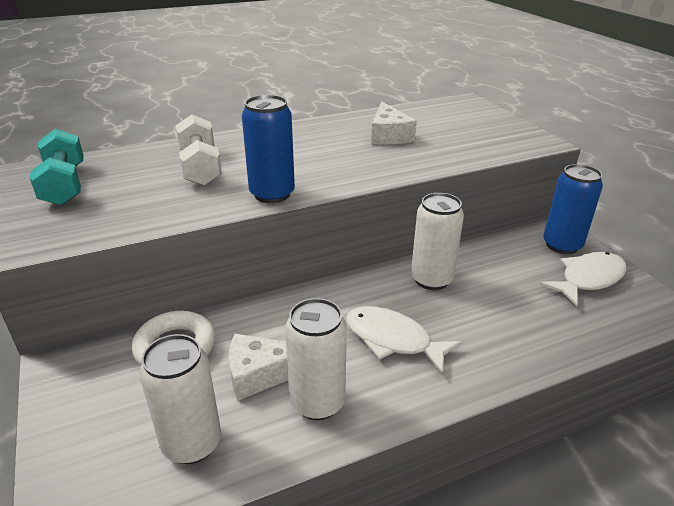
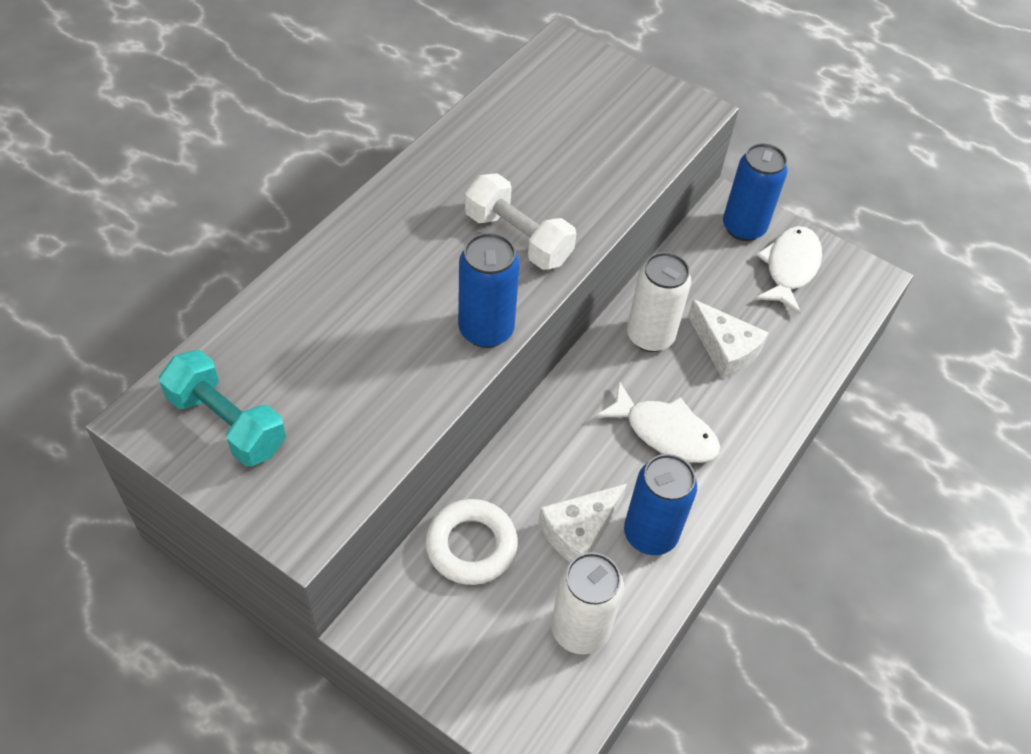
camera: 35 degrees left, 20 degrees up
white dumbbell [176,114,222,186] -> white dumbbell moved to [465,173,577,270]
white can [285,298,347,420] -> blue can [624,454,697,555]
white fish [346,306,462,375] -> white fish turned 150 degrees counterclockwise [595,381,720,463]
white cheese [371,101,417,144] -> white cheese moved to [688,299,769,379]

